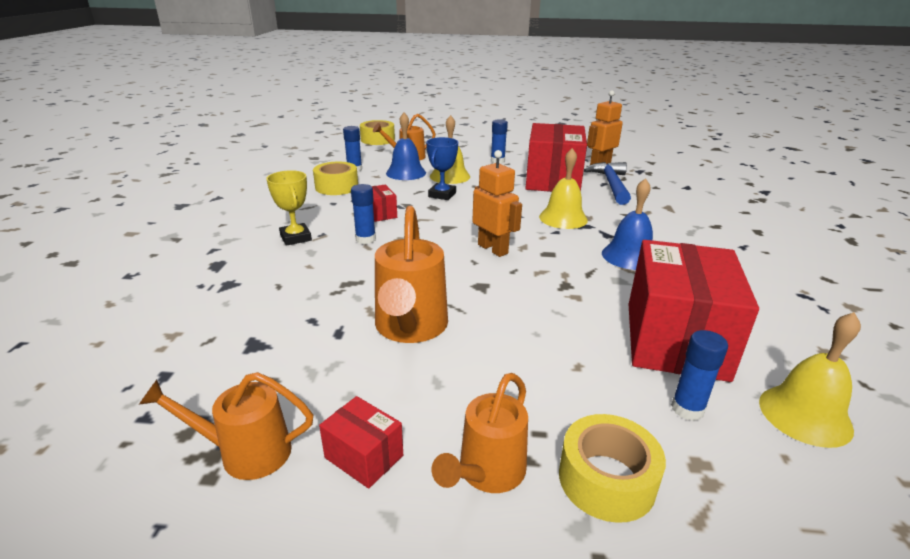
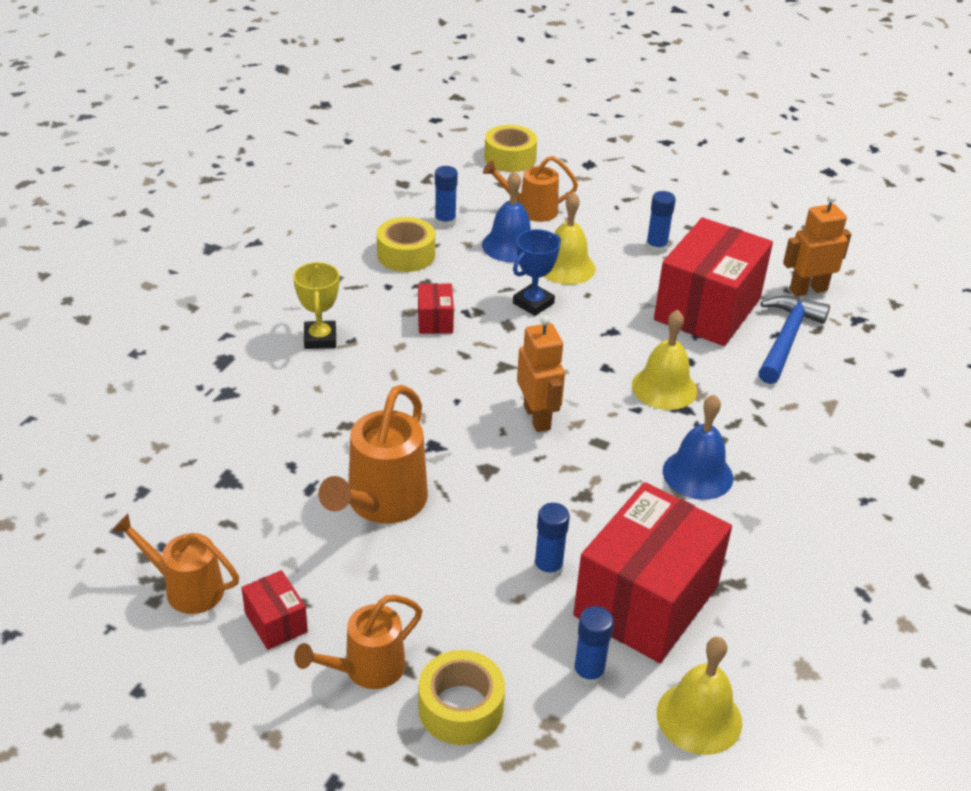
camera: 20 degrees right, 10 degrees up
blue glue stick [351,184,376,244] -> blue glue stick moved to [534,503,570,580]

